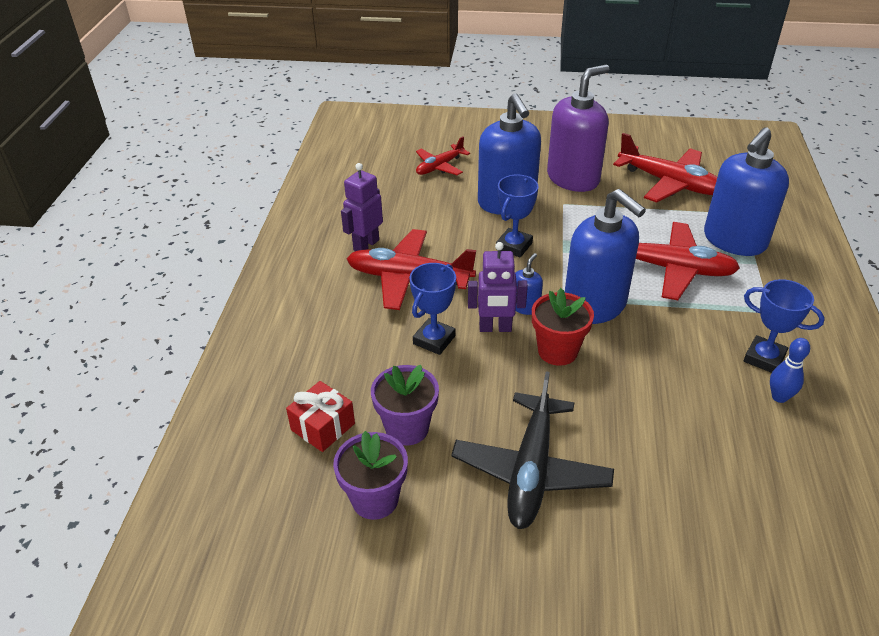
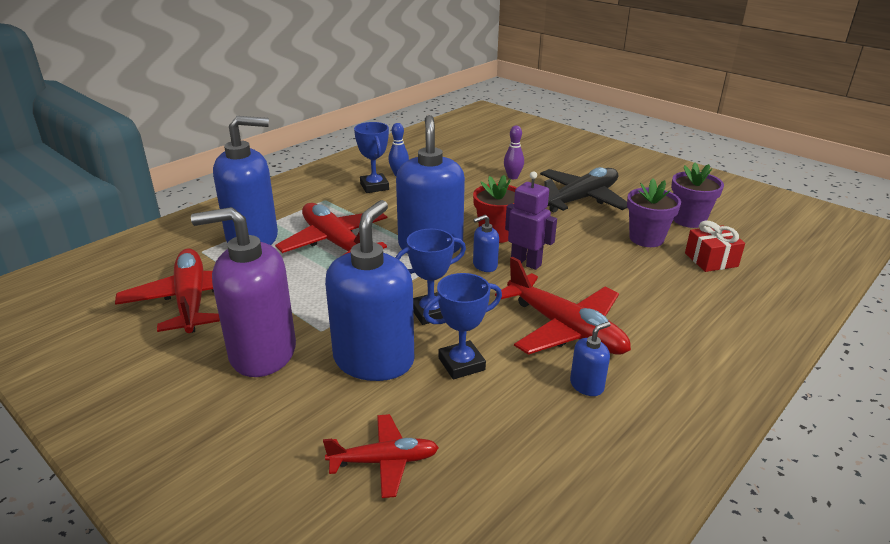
camera: 145 degrees left, 10 degrees down
purple robot [341,163,383,251] -> blue soap dispenser [570,322,611,396]
blue trophy [410,263,456,355] -> blue trophy moved to [423,273,502,379]
none -> purple bowling pin [504,126,524,179]

